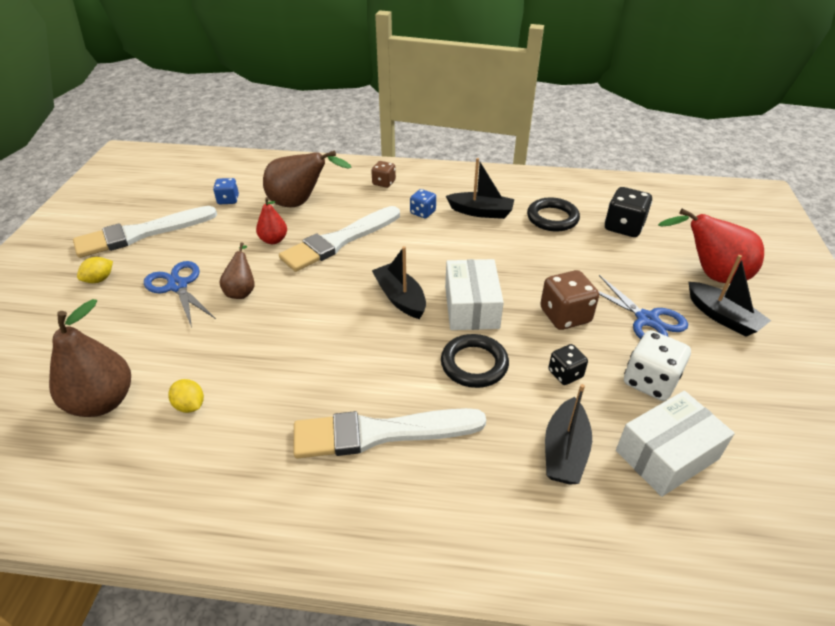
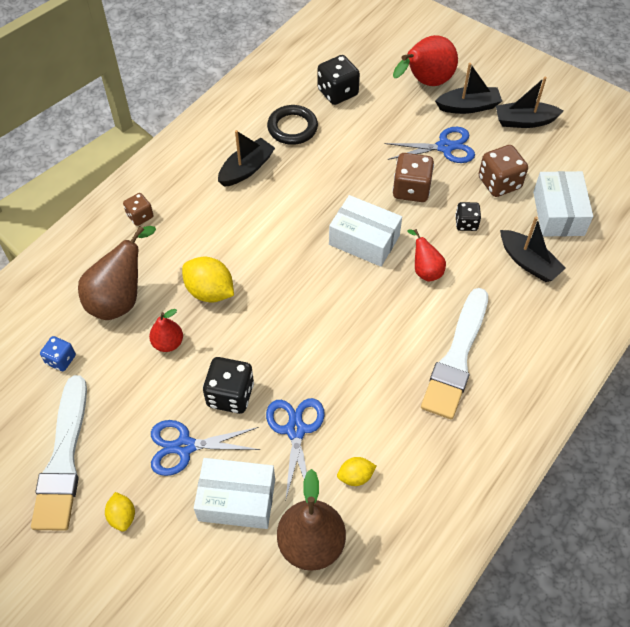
camera: 60 degrees left, 15 degrees up
brown pear [219,242,255,299] -> black dice [203,357,254,414]
white brush [279,206,400,272] -> yellow lemon [182,257,234,303]
black boat [372,246,426,319] -> black boat moved to [496,77,563,128]
blue dice [410,189,436,218] -> none
black ring [441,334,509,388] -> red pear [407,229,446,281]
white dice [624,330,691,401] -> brown dice [479,145,528,197]
none -> white box [194,458,275,529]
none -> blue scissors [266,398,325,498]

